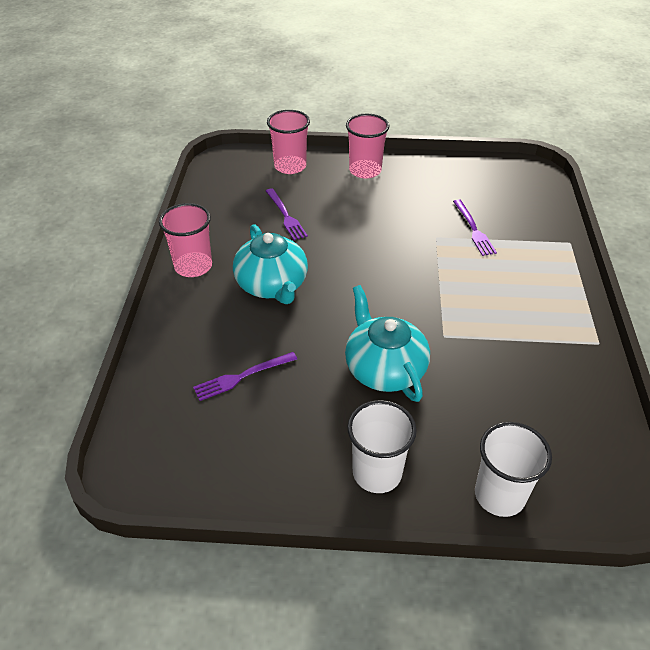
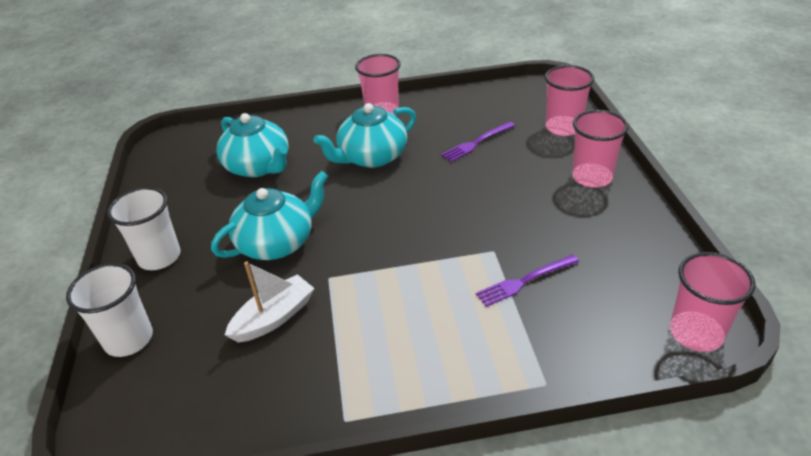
camera: 80 degrees right, 5 degrees down
purple fork [193,352,297,401] -> turquoise teapot [217,113,289,177]
none -> white boat [225,261,315,342]
none -> pink cup [670,252,755,352]

